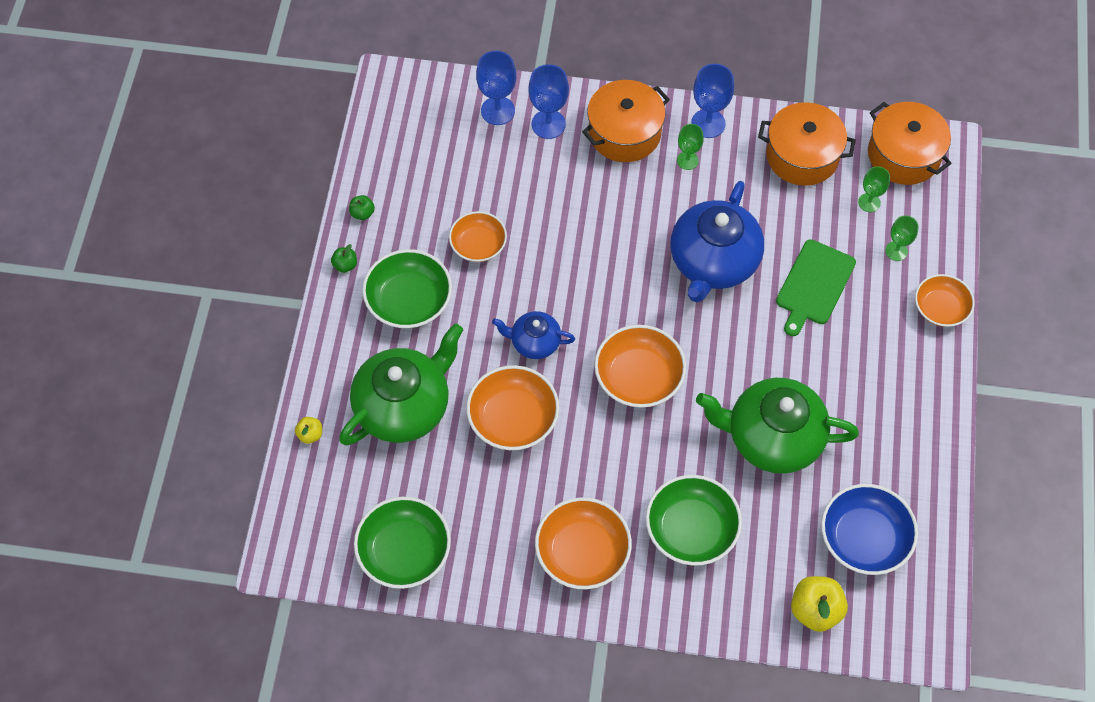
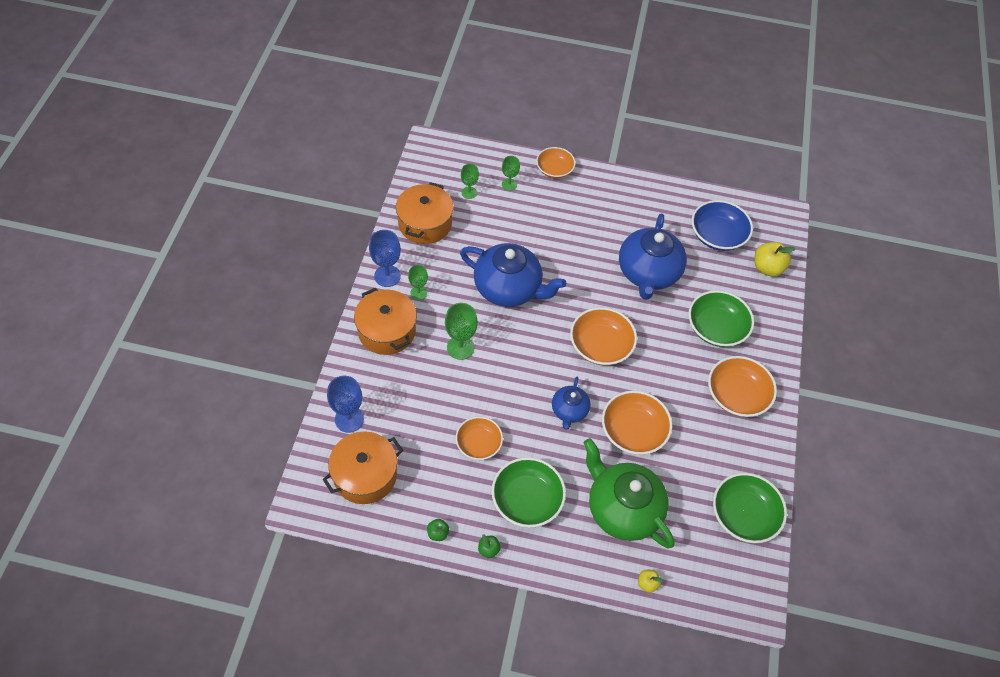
camera: 90 degrees left, 5 degrees down
blue goblet [528,64,569,139] -> none
green teapot [696,378,859,474] -> blue teapot [619,214,687,300]
green cutting board [776,239,856,336] -> none
orange pot [868,102,952,185] -> orange pot moved to [322,431,403,504]
none -> green goblet [445,303,478,360]

